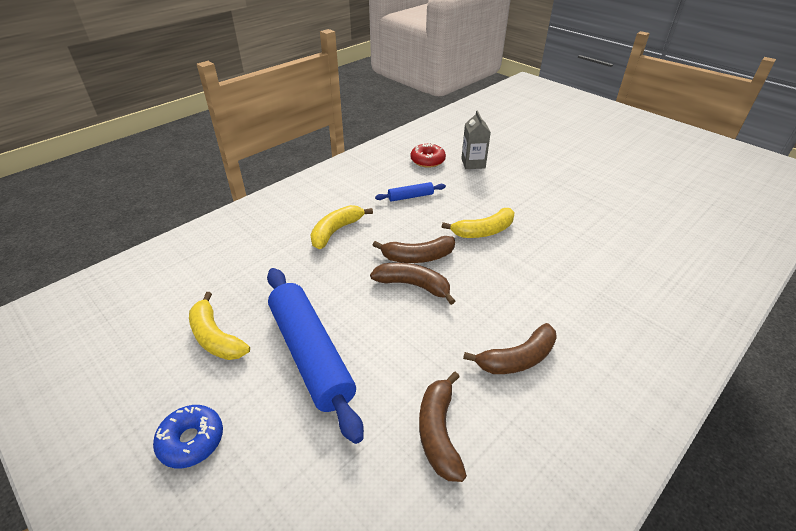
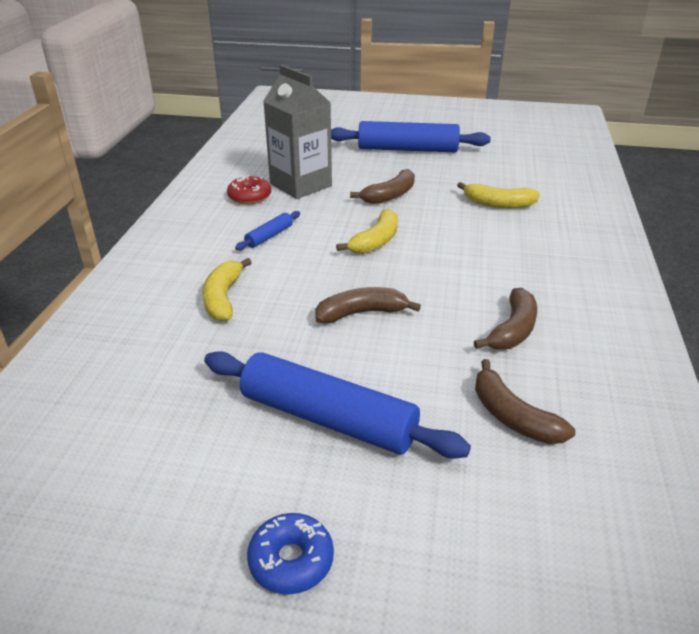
camera: 35 degrees left, 5 degrees down
yellow banana [189,292,250,360] -> yellow banana moved to [457,182,540,208]
brown banana [373,236,455,263] -> brown banana moved to [350,169,415,204]
grey carton [461,110,491,169] -> grey carton [263,65,332,199], size x1.83
none -> blue rolling pin [331,121,491,152]

